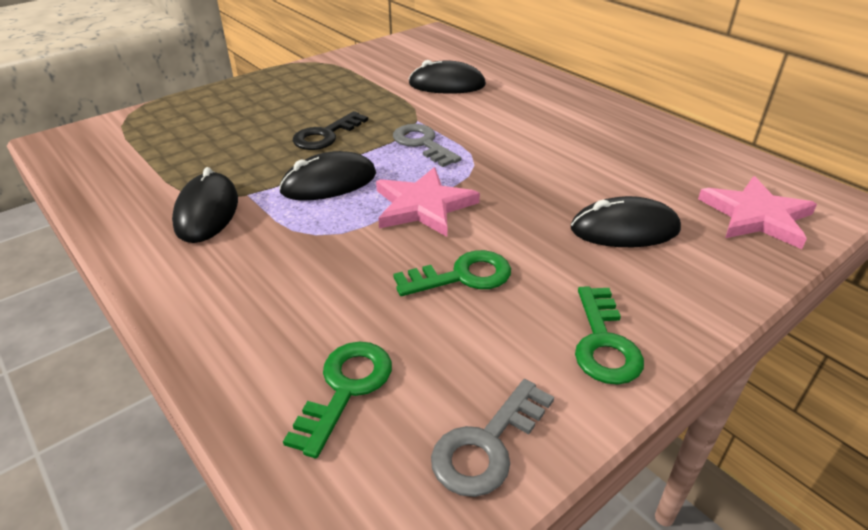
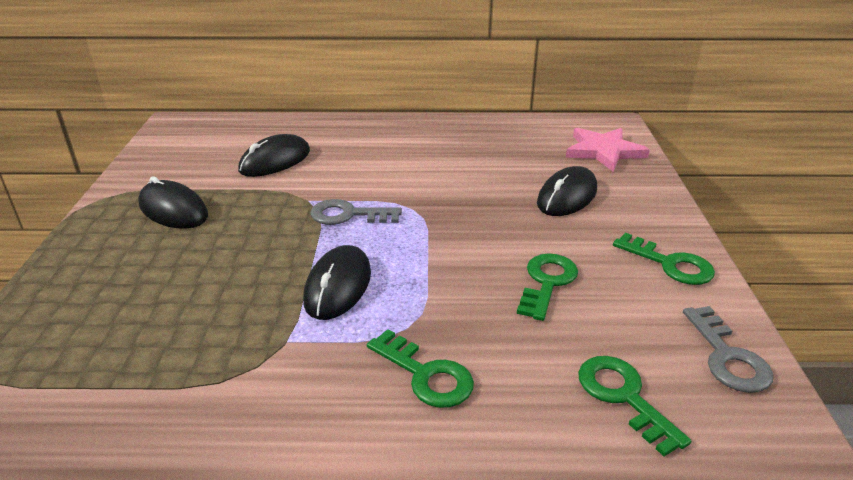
camera: 50 degrees left, 5 degrees down
black mouse [172,167,238,243] -> black mouse moved to [138,176,208,229]
black key [293,111,368,150] -> none
pink star [376,167,480,237] -> none
none -> green key [367,329,474,408]

